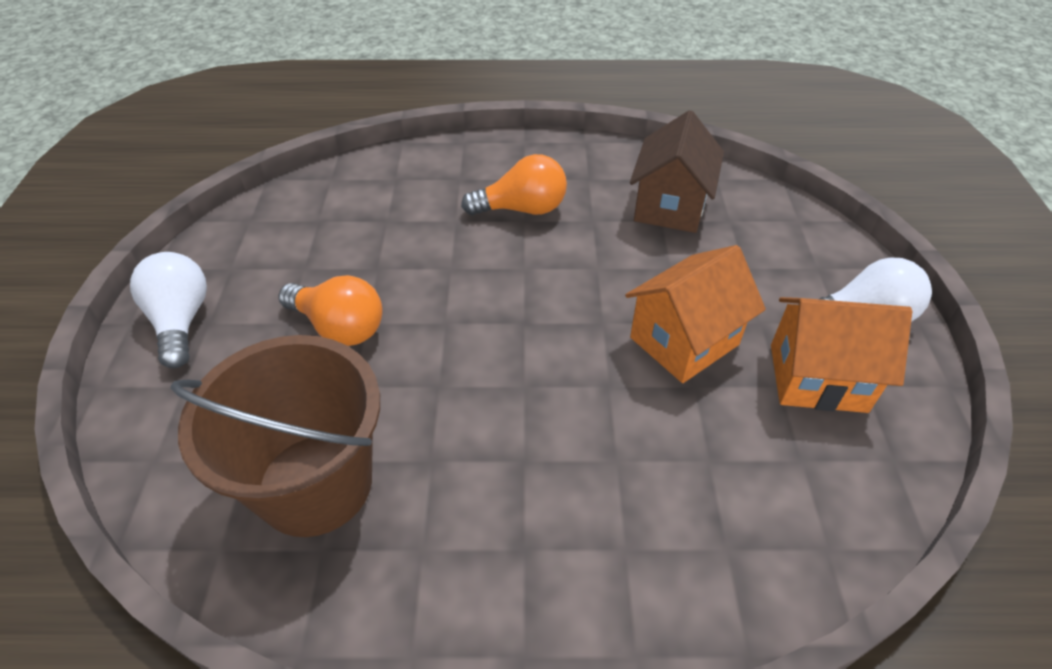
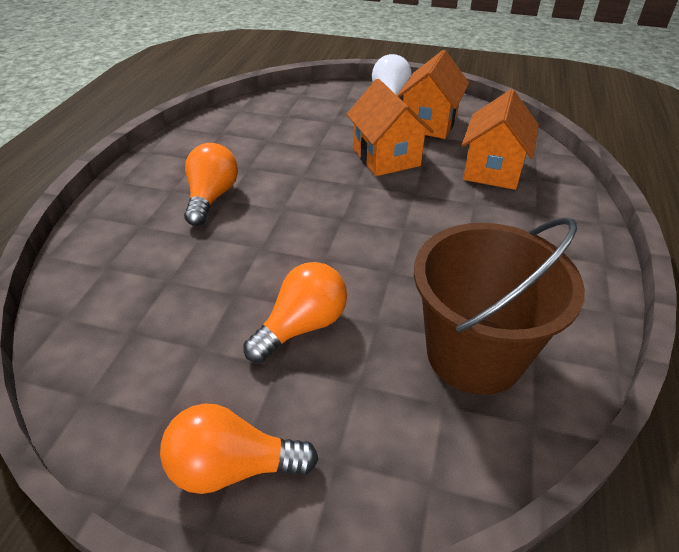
camera: 75 degrees left, 5 degrees down
white light bulb [130,252,207,368] -> orange light bulb [160,403,318,494]
brown house [630,110,724,233] -> none
none -> orange house [462,89,539,190]

